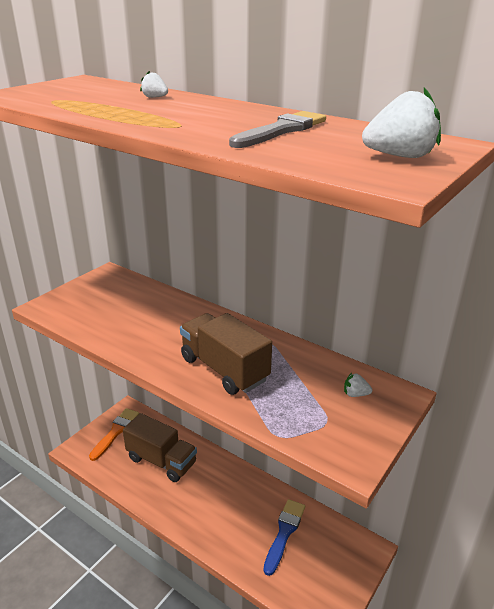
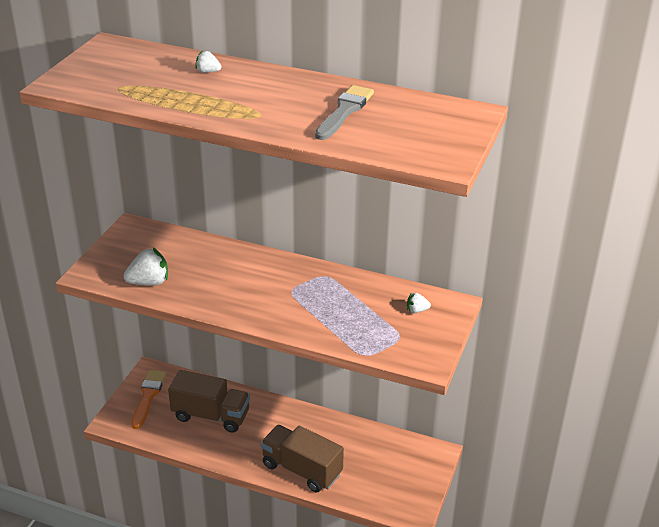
camera: 15 degrees left, 5 degrees up
brown truck [180,313,272,395] -> brown truck moved to [261,425,344,492]
blue brush [263,499,305,576] -> none
white strawberry [362,88,441,158] -> white strawberry moved to [123,248,168,286]

